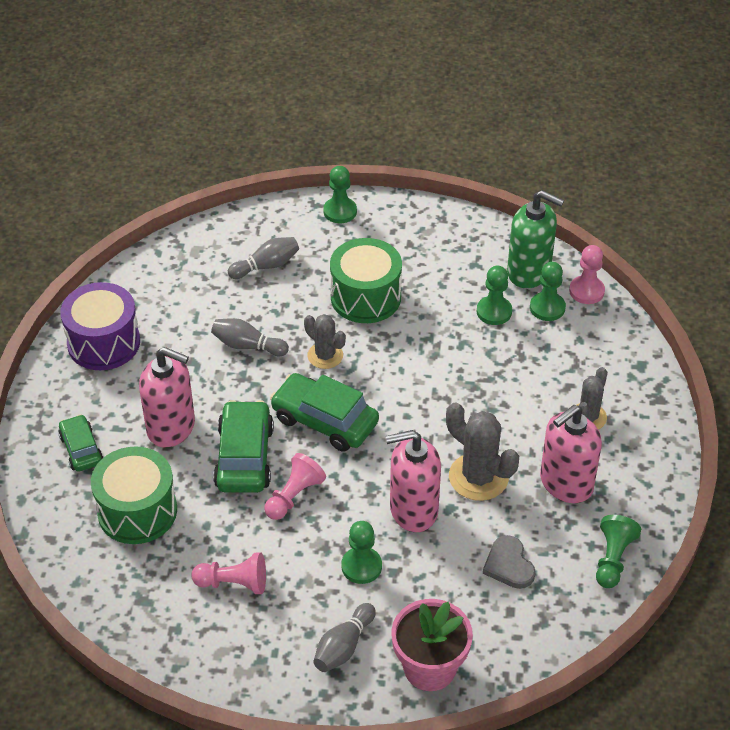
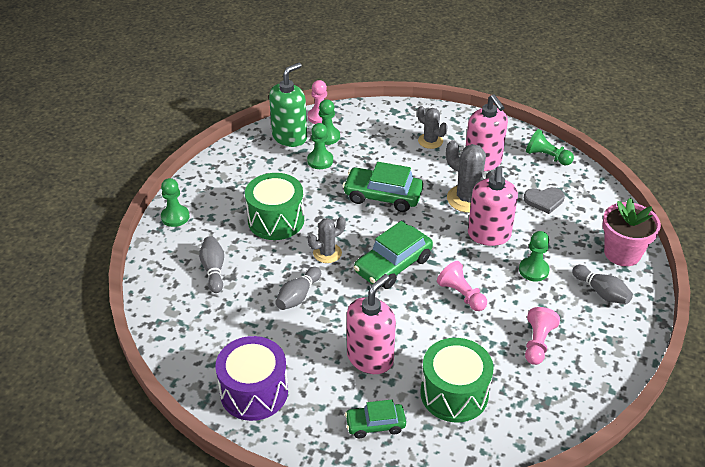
camera: 75 degrees left, 5 degrees down
green car [213,400,274,493] -> green car moved to [343,162,423,212]
grey cactus [446,402,519,501] -> grey cactus turned 75 degrees clockwise [446,140,495,213]

